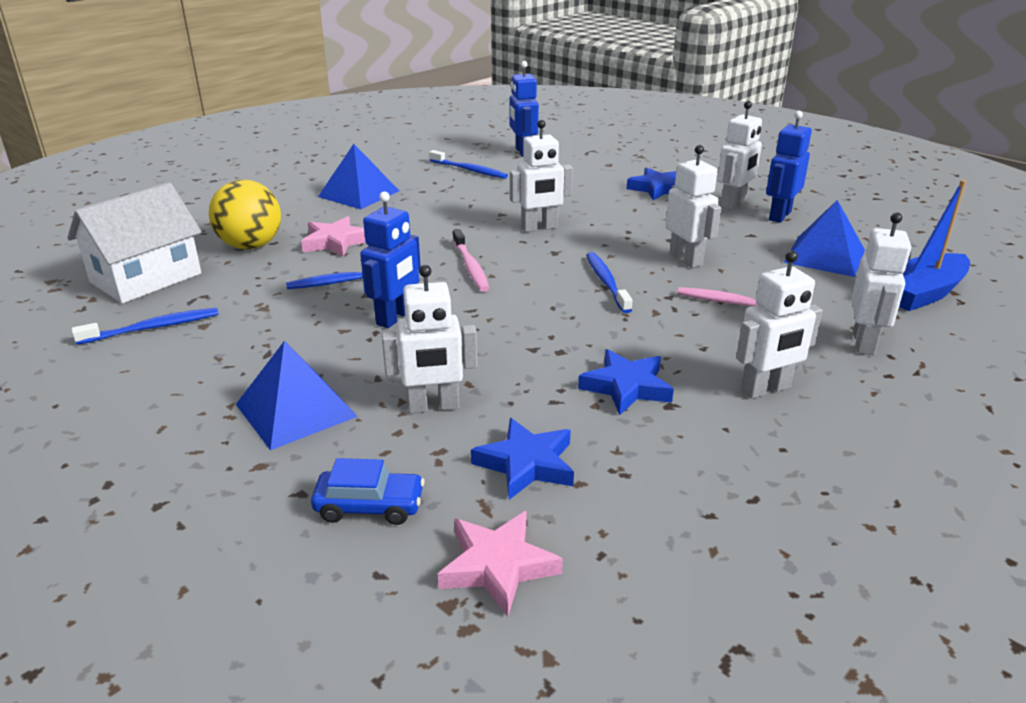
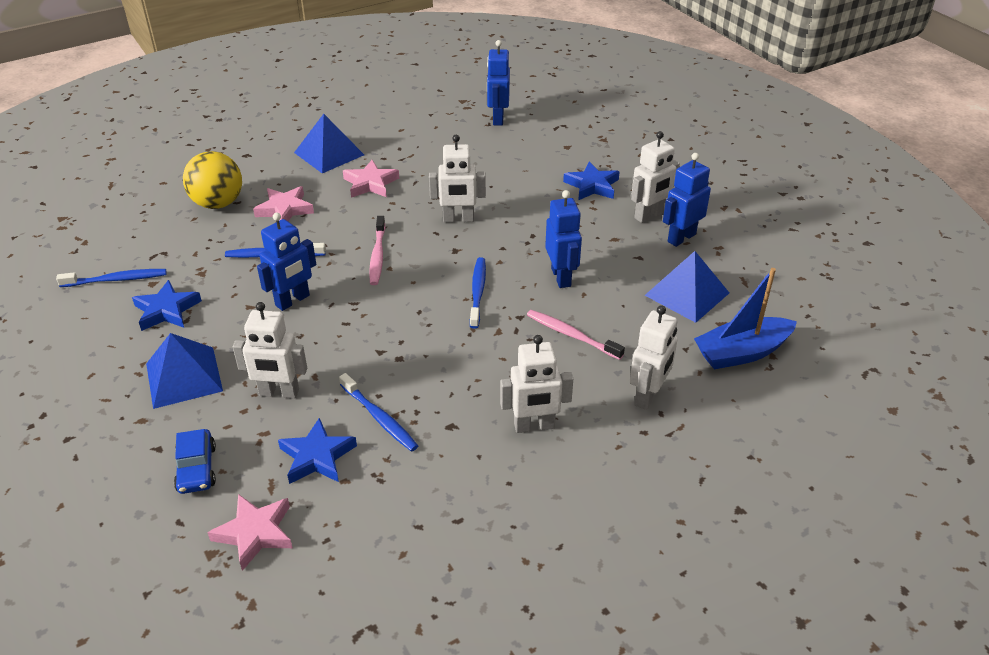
camera: 15 degrees right, 10 degrees up
white house [67,183,202,304] -> none
blue car [311,458,425,525] -> blue car turned 60 degrees clockwise [174,429,216,494]
blue toothbrush [429,150,508,179] -> blue toothbrush moved to [339,373,418,452]
blue star [578,349,674,415] -> blue star moved to [132,280,202,331]
white robot [665,145,721,268] -> blue robot [545,190,582,288]
none -> pink star [343,160,399,198]

